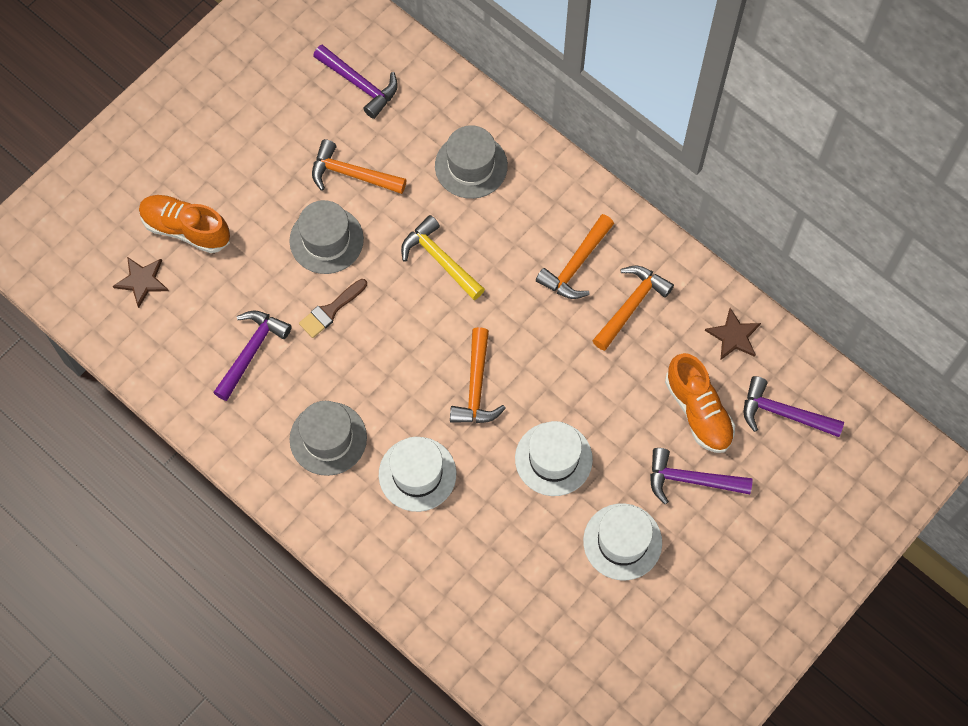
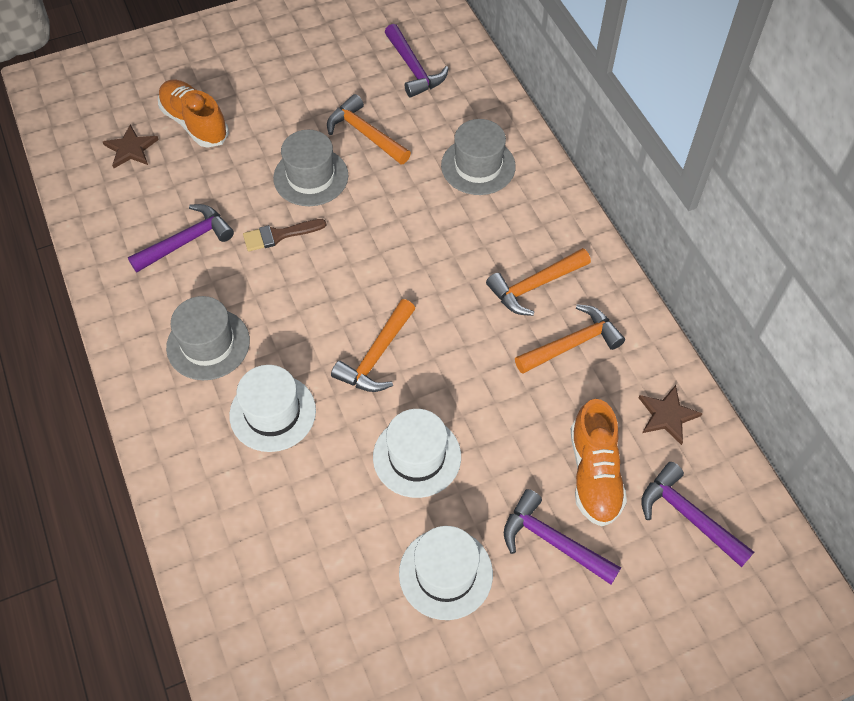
camera: 25 degrees right, 10 degrees down
yellow hammer [401,215,485,300] -> none

